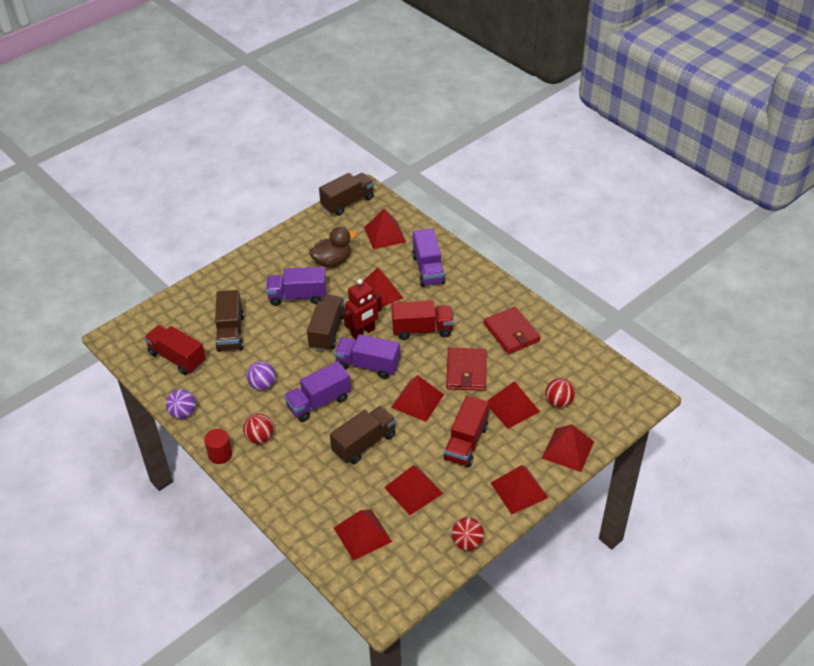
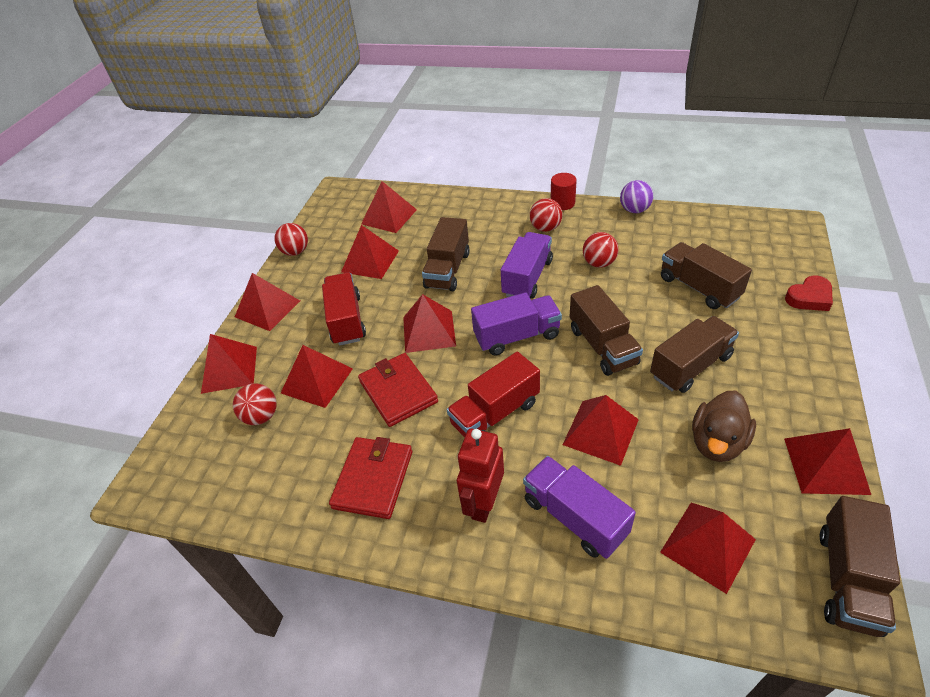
camera: 150 degrees right, 0 degrees up
red truck [144,325,206,375] -> none
purple ball [246,361,276,390] -> red ball [583,232,619,268]
purple truck [266,267,326,306] -> brown truck [650,316,739,393]
red robot [343,279,382,339] -> red robot moved to [457,429,504,523]
red wallet [484,307,541,354] -> red wallet turned 75 degrees clockwise [329,437,412,519]
none -> red pyramid [784,428,871,495]
none -> red heart [785,276,833,311]

